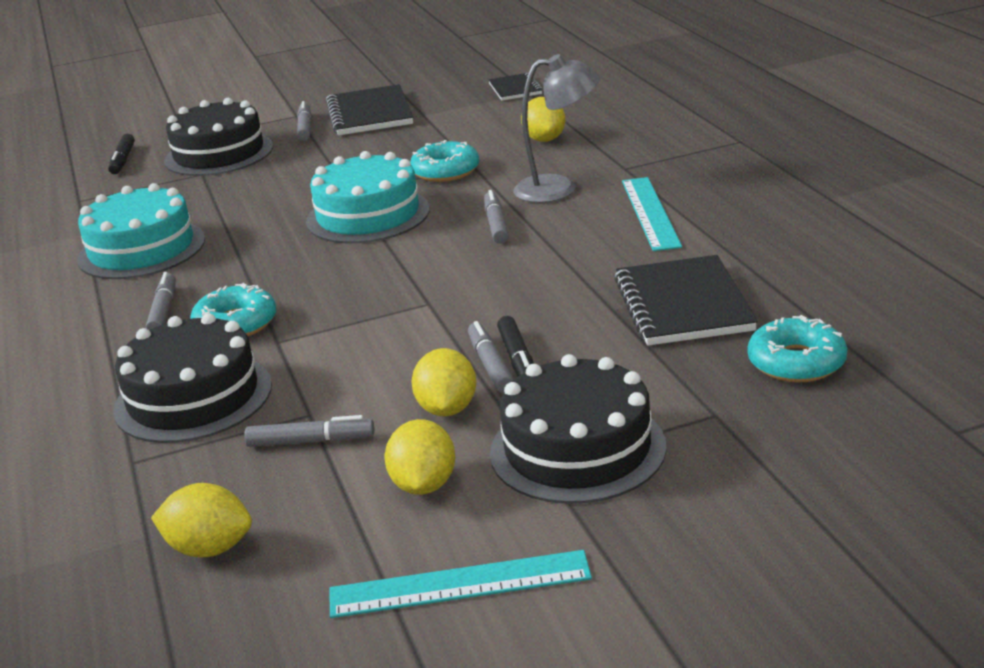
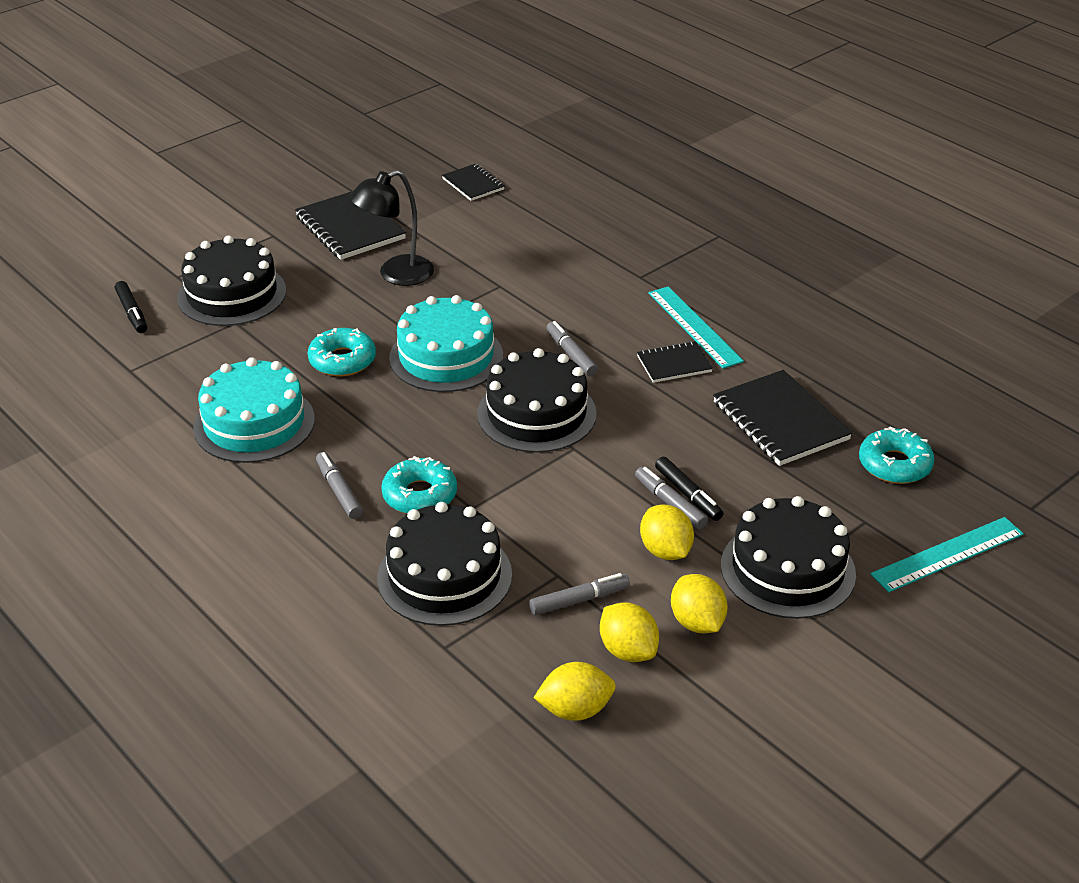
camera: 25 degrees left, 10 degrees up
grey marker [297,101,312,141] -> none
turquoise ruler [330,550,592,618] -> turquoise ruler moved to [871,517,1024,592]
turquoise donut [410,140,479,182] -> turquoise donut moved to [308,328,376,376]
grey lamp [513,54,600,203] -> none
yellow lemon [521,97,565,142] -> yellow lemon moved to [600,602,659,662]
none -> black lamp [349,170,434,286]
none -> black cake [477,348,597,453]
none -> black notebook [637,341,713,383]

